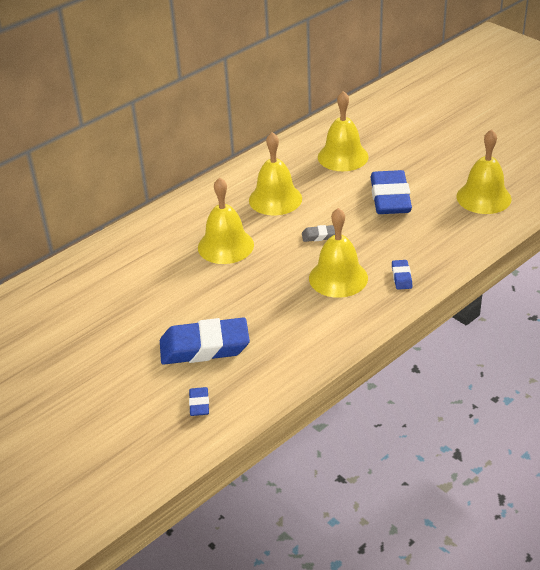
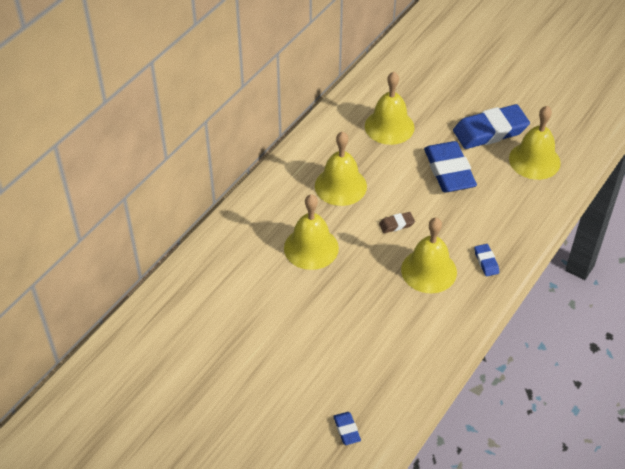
camera: 15 degrees left, 10 degrees up
blue eraser [160,317,250,365] -> blue eraser moved to [453,104,530,149]
grey eraser [302,225,335,242] -> brown eraser [379,212,415,233]

